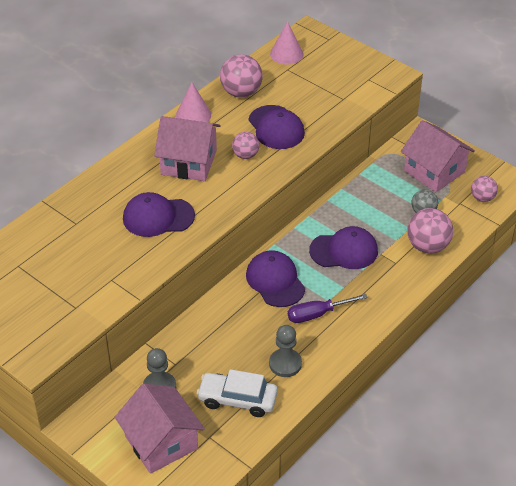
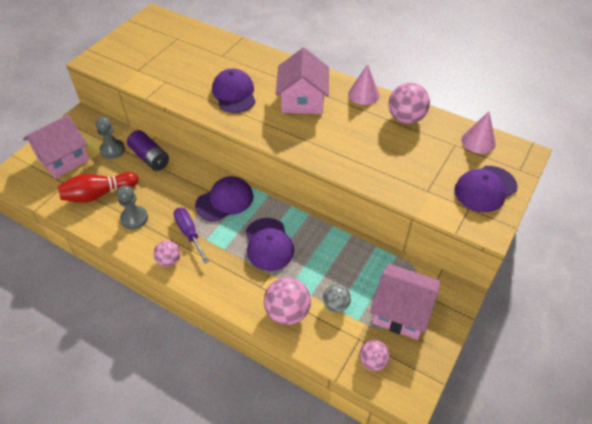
camera: 80 degrees right, 5 degrees up
white car [196,369,278,417] -> red bowling pin [58,172,138,203]
pink ball [232,132,259,159] -> pink ball moved to [153,240,180,267]
purple cap [249,105,305,149] -> purple cap moved to [454,166,518,212]
pink house [401,120,475,192] -> pink house turned 75 degrees clockwise [370,264,440,340]
none -> purple battery [127,130,169,171]

